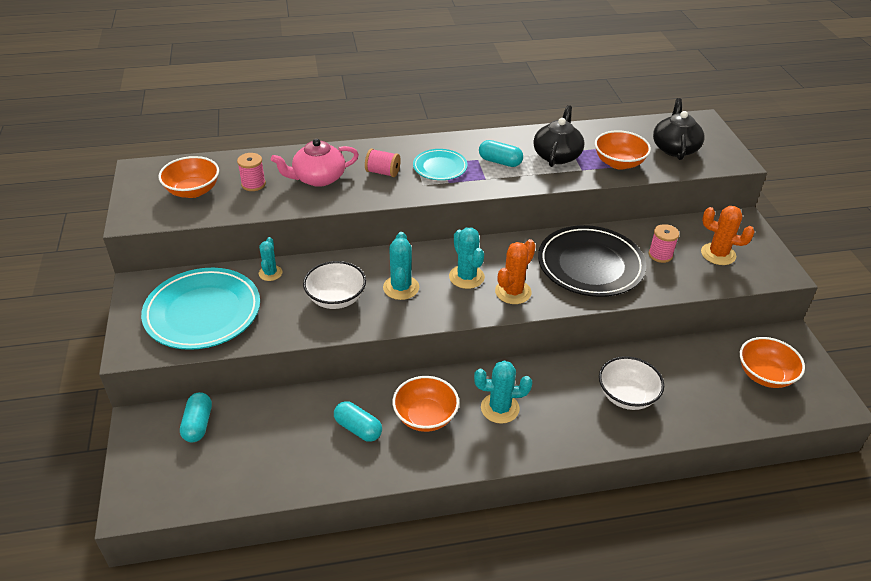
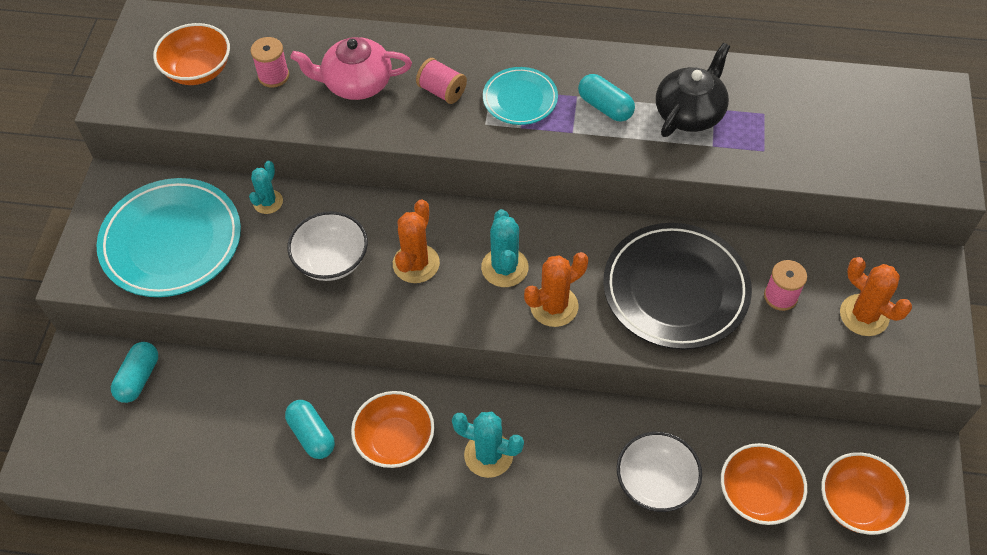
camera: 20 degrees right, 15 degrees up
turquoise cactus [383,232,419,300] -> orange cactus [393,199,440,283]
orange bowl [595,130,651,170] -> orange bowl moved to [721,443,807,525]
black teapot [653,98,704,160] -> none

